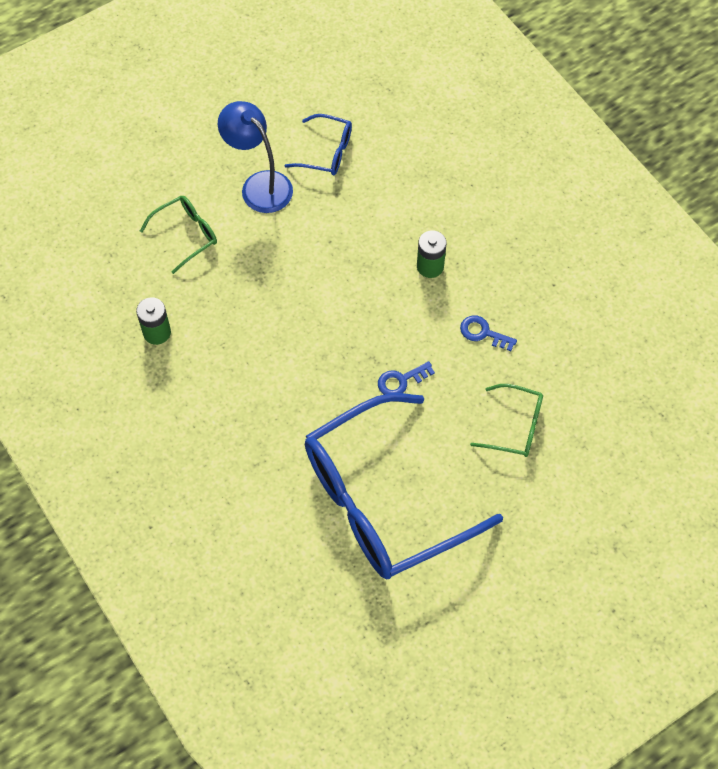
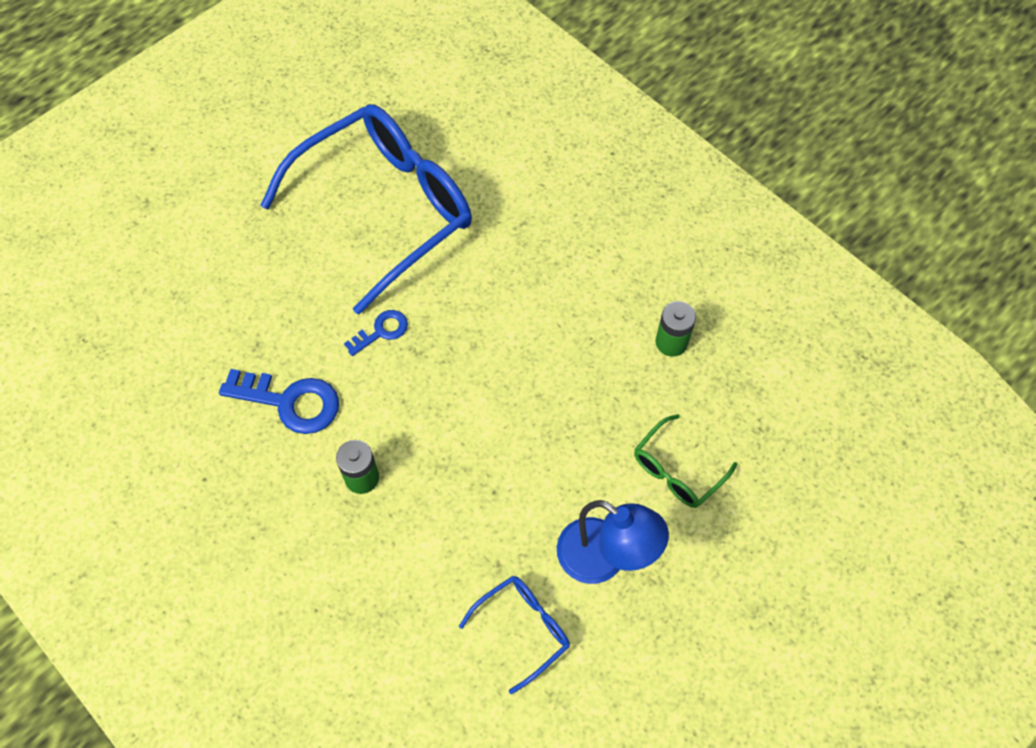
camera: 170 degrees right, 0 degrees up
blue glasses [285,114,352,175] -> blue glasses turned 135 degrees clockwise [459,576,570,694]
blue key [460,315,517,351] -> blue key [219,369,339,434], size x1.74
green glasses [470,384,543,457] -> none

